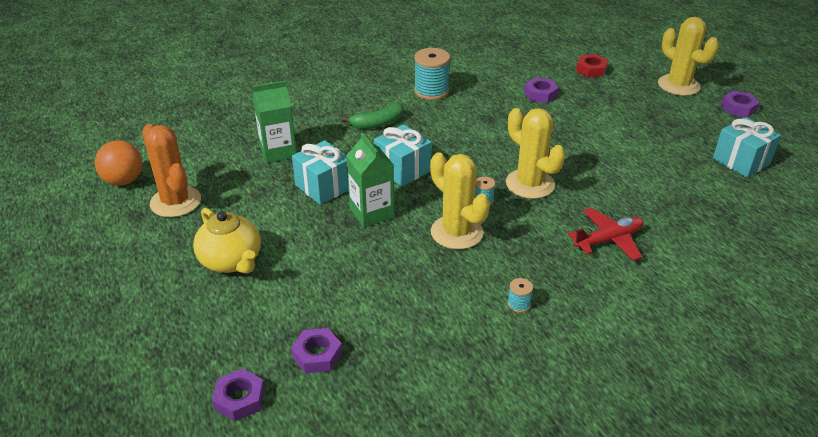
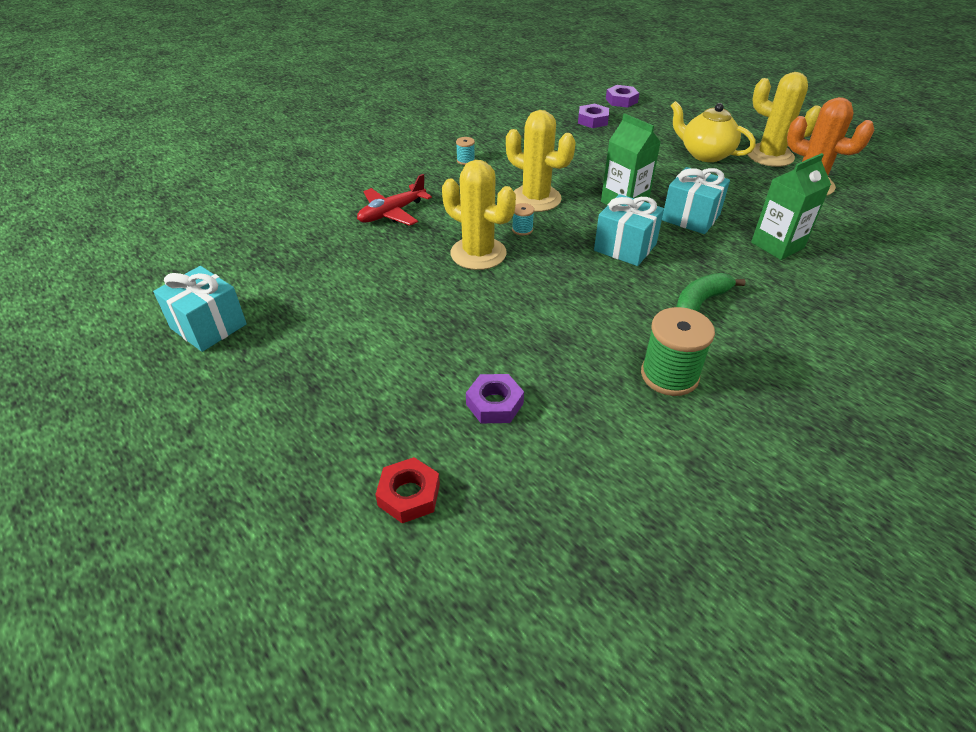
camera: 165 degrees right, 5 degrees up
orange ball [95,140,143,186] -> none
turquoise spool [414,48,450,100] -> green spool [641,307,715,396]
yellow cactus [658,17,719,96] -> yellow cactus moved to [747,72,821,167]
purple nut [721,90,760,117] -> none

